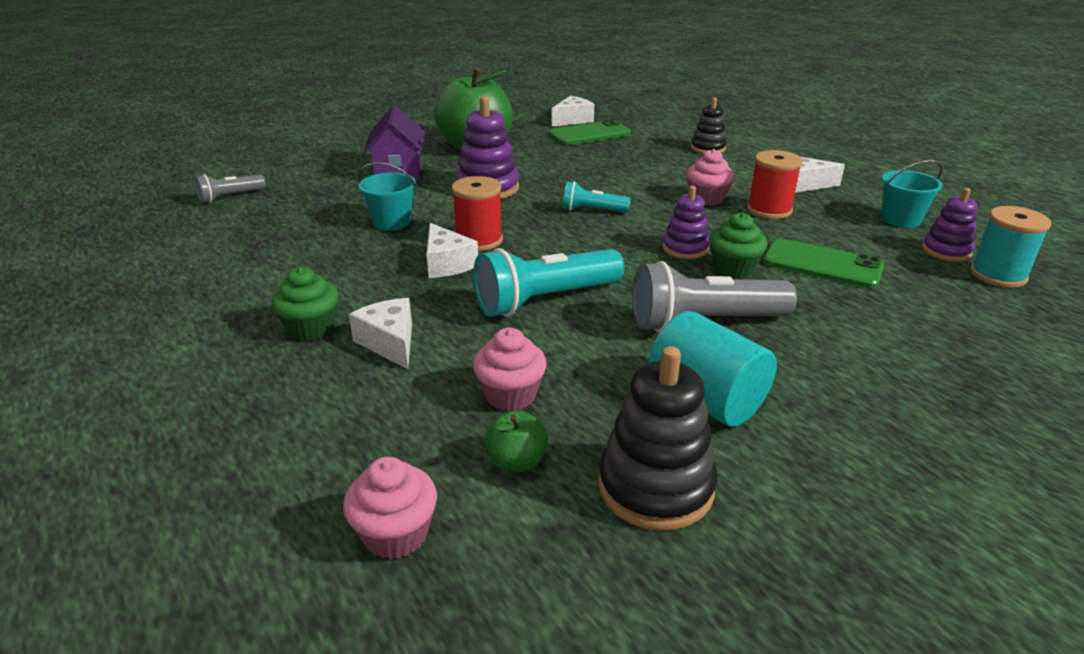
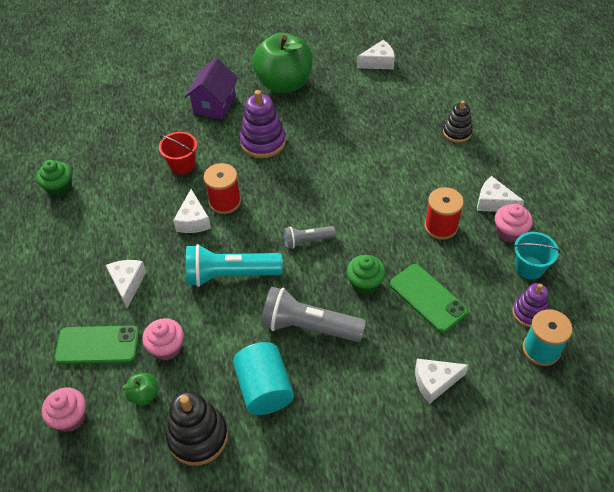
camera: 25 degrees right, 20 degrees up
grey flashlight [195,174,266,203] -> grey flashlight moved to [284,226,335,249]
green cupcake [272,267,339,341] -> green cupcake moved to [36,160,72,197]
turquoise bucket [358,162,416,231] -> red bucket [159,132,197,175]
green phone [549,119,631,145] -> green phone moved to [54,325,139,365]
turquoise flashlight [563,181,631,212] -> none
purple stacking toy [662,186,710,259] -> none
pink cupcake [686,149,735,206] -> pink cupcake moved to [495,204,533,243]
none -> white cheese [415,359,469,404]

